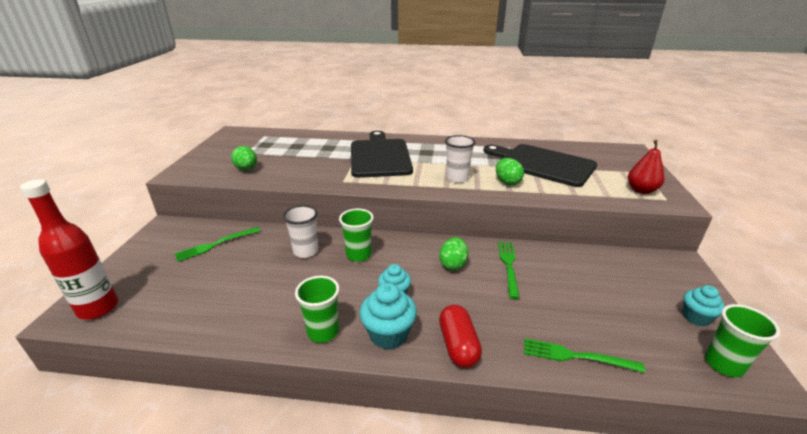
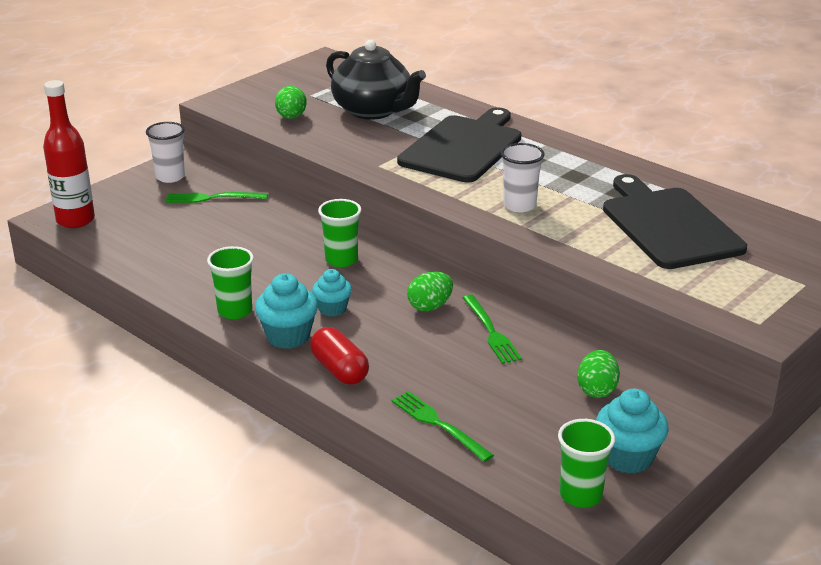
camera: 35 degrees right, 0 degrees up
white cup [283,205,318,258] -> white cup moved to [146,122,185,183]
red capsule [439,305,482,368] -> red capsule turned 60 degrees counterclockwise [310,327,369,385]
green egg [496,158,524,185] -> green egg moved to [577,350,620,398]
green fork [498,242,520,299] -> green fork turned 120 degrees clockwise [463,295,522,364]
red pear [628,140,664,194] -> none
turquoise cupcake [683,285,725,326] -> turquoise cupcake [596,389,669,474], size x1.52
none -> black teapot [326,40,426,120]

